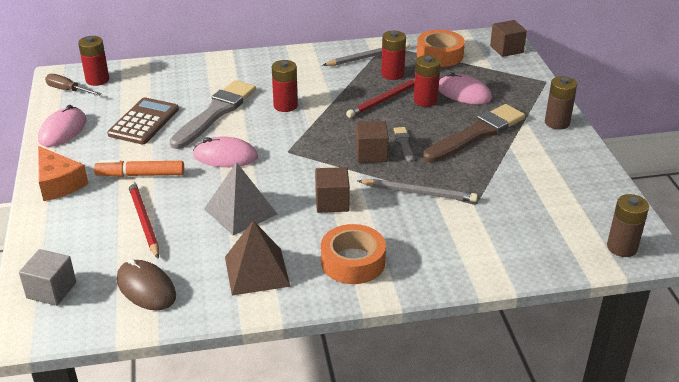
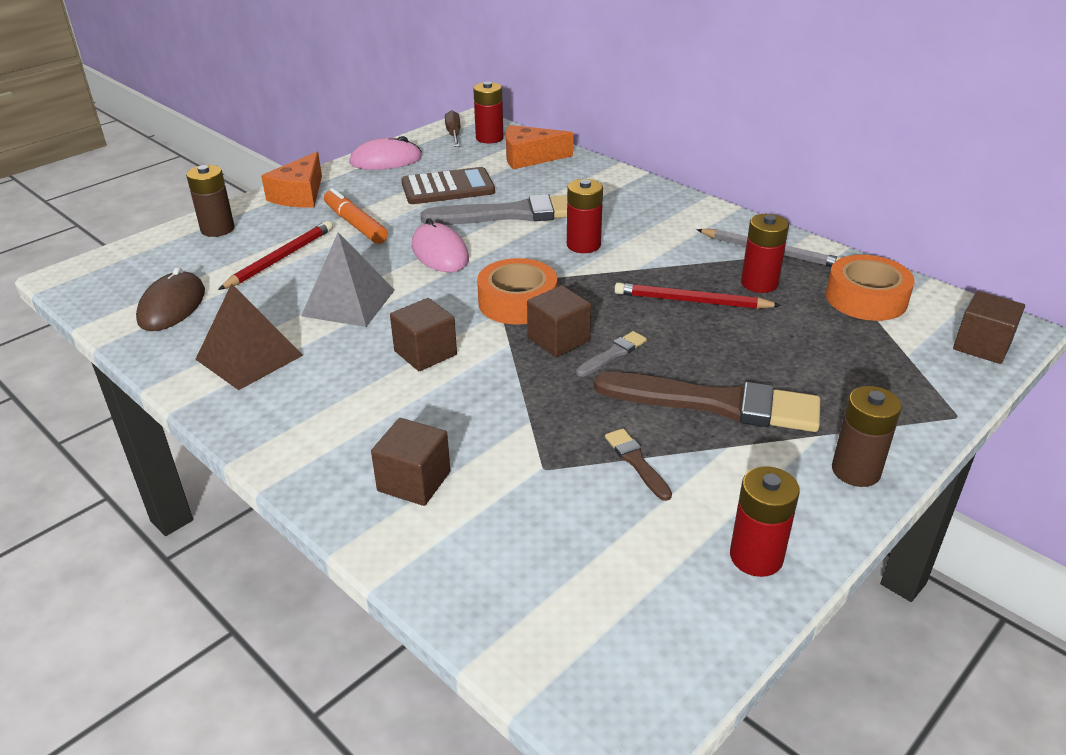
camera: 55 degrees right, 0 degrees up
grey cube [19,249,76,306] -> none
orange tape [321,224,386,284] -> orange tape moved to [477,258,557,325]
grey pencil [358,179,478,202] -> none
red battery [414,55,441,107] -> red battery moved to [730,466,800,577]
pink mouse [439,72,492,104] -> none
brown battery [607,194,649,257] -> brown battery moved to [186,165,235,237]
none -> brown cube [371,418,451,506]
none -> orange cheese [506,125,573,169]
none -> brown brush [605,428,672,501]

